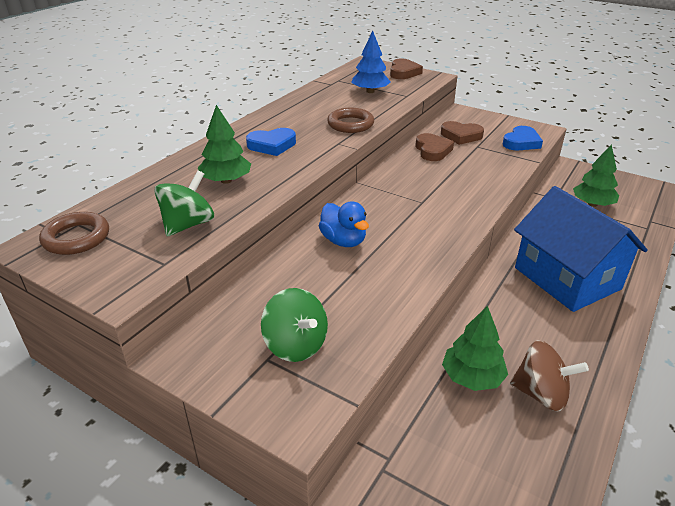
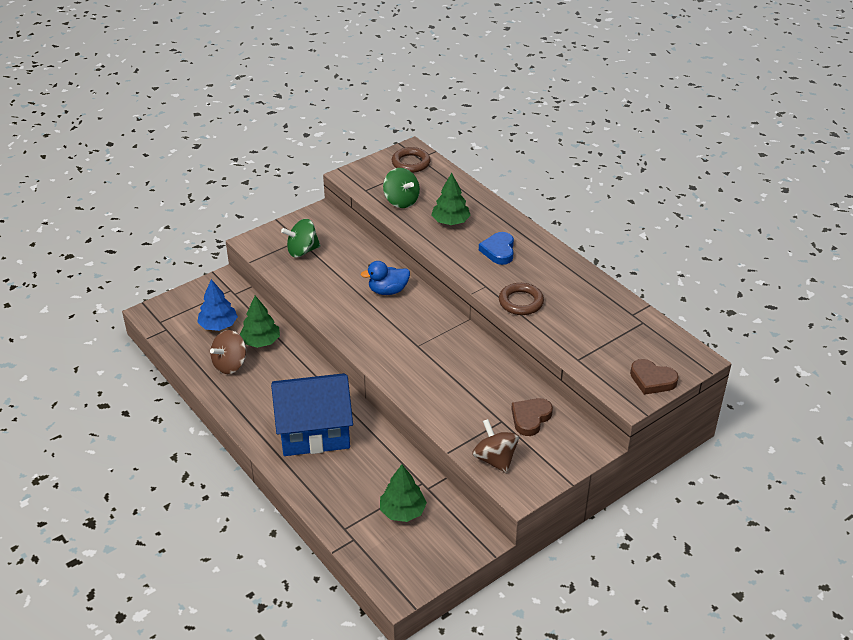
camera: 110 degrees right, 5 degrees up
blue tree [351,31,391,93] -> blue tree moved to [197,279,238,331]
brown heart [415,133,454,161] -> none
blue heart [503,126,543,150] -> brown spinning top [472,419,519,473]

